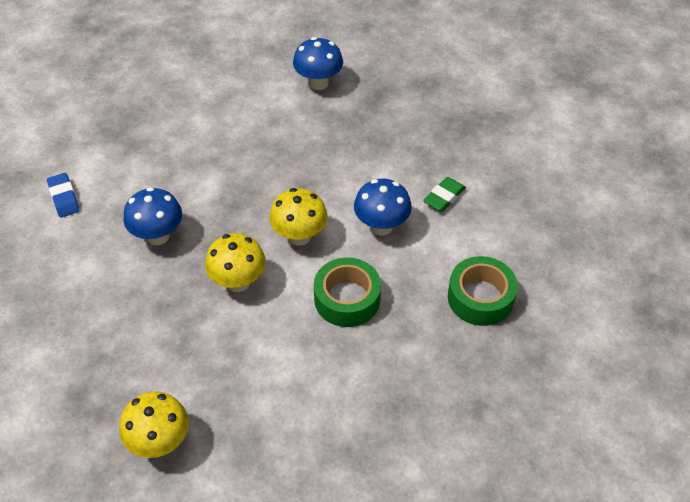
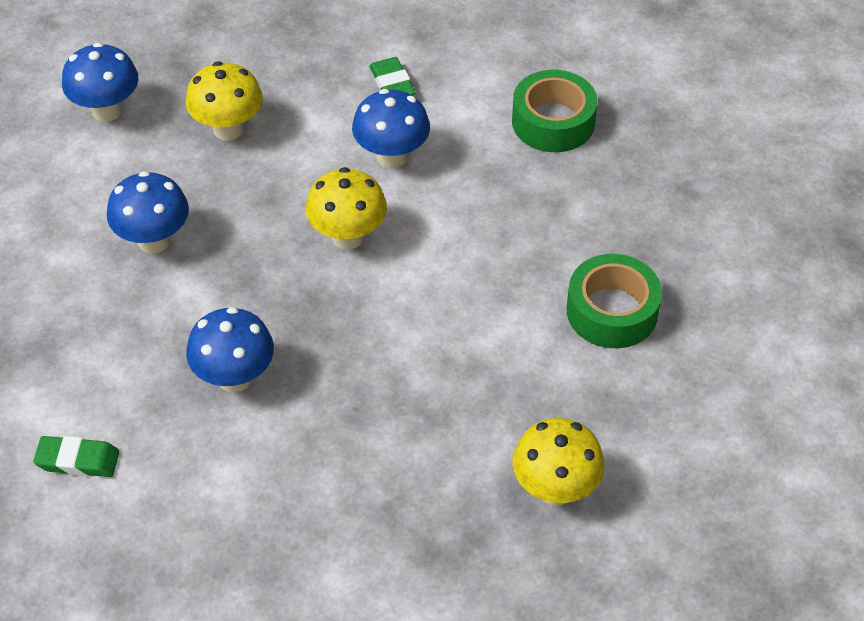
camera: 60 degrees left, 0 degrees up
blue eraser [47,173,80,217] -> green eraser [33,436,119,477]
yellow mushroom [205,233,266,292] -> yellow mushroom moved to [186,61,263,141]
green tape [314,257,381,327] -> green tape moved to [567,254,662,348]
none -> blue mushroom [107,171,189,253]

